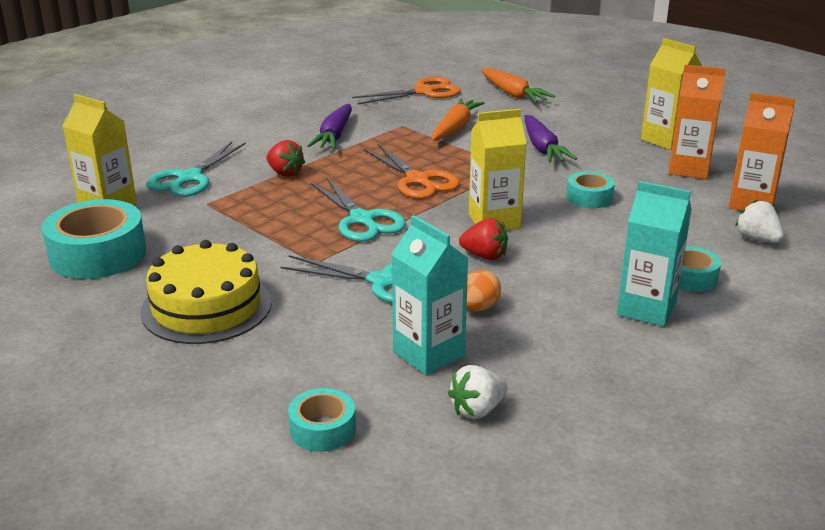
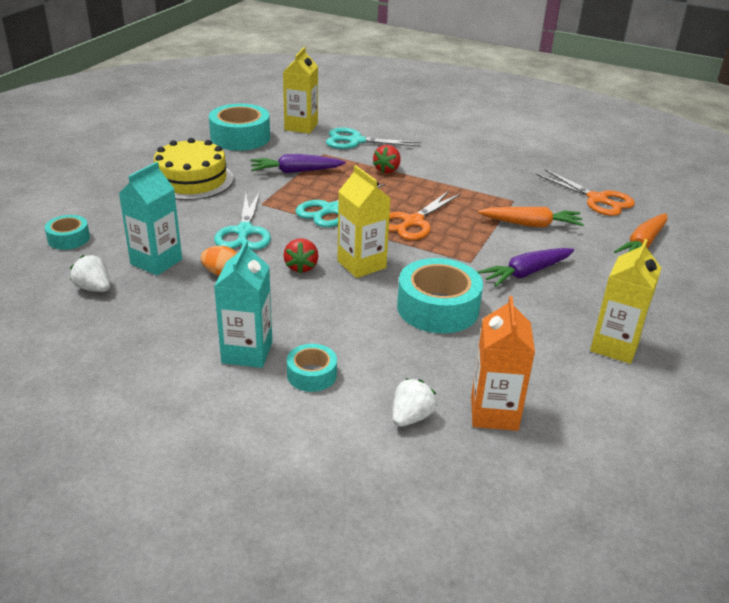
camera: 70 degrees right, 5 degrees up
purple carrot [307,104,352,149] -> purple carrot moved to [251,154,346,173]
turquoise tape [567,171,615,208] -> turquoise tape [397,258,483,333], size x1.86
orange carton [668,65,726,179] -> none

